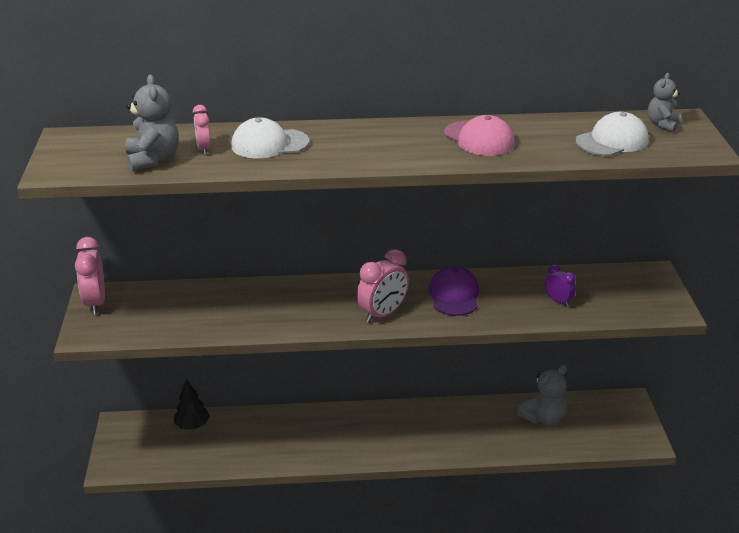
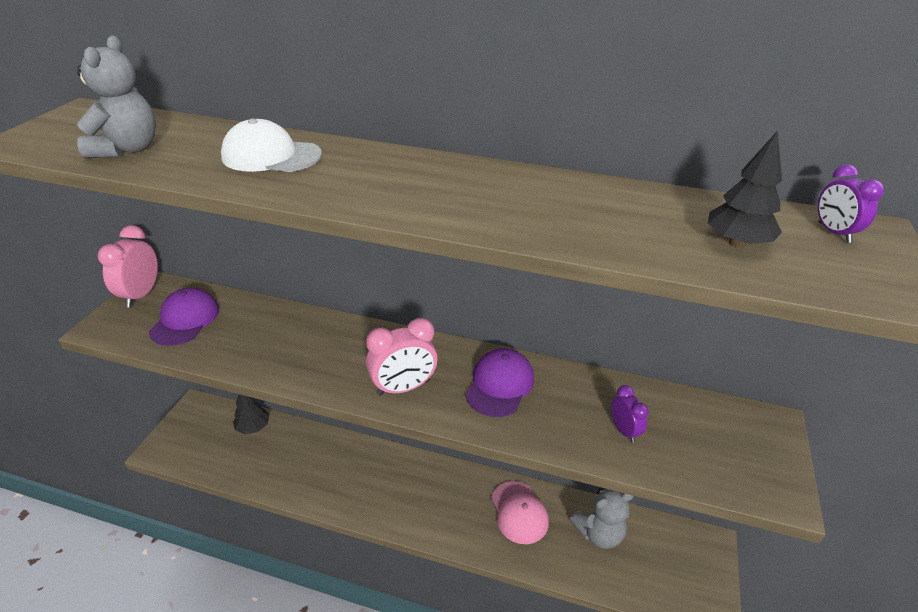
camera: 20 degrees right, 5 degrees up
pink clock [193,105,211,155] -> none
pink cap [444,115,515,156] -> pink cap moved to [491,481,549,544]
white cap [576,112,649,156] -> black tree [708,131,782,247]
grey teddy bear [648,73,681,132] -> purple clock [818,165,884,243]
none -> purple cap [149,288,219,346]

